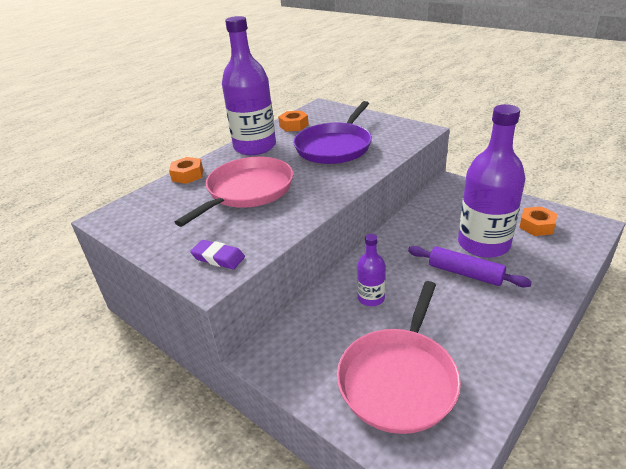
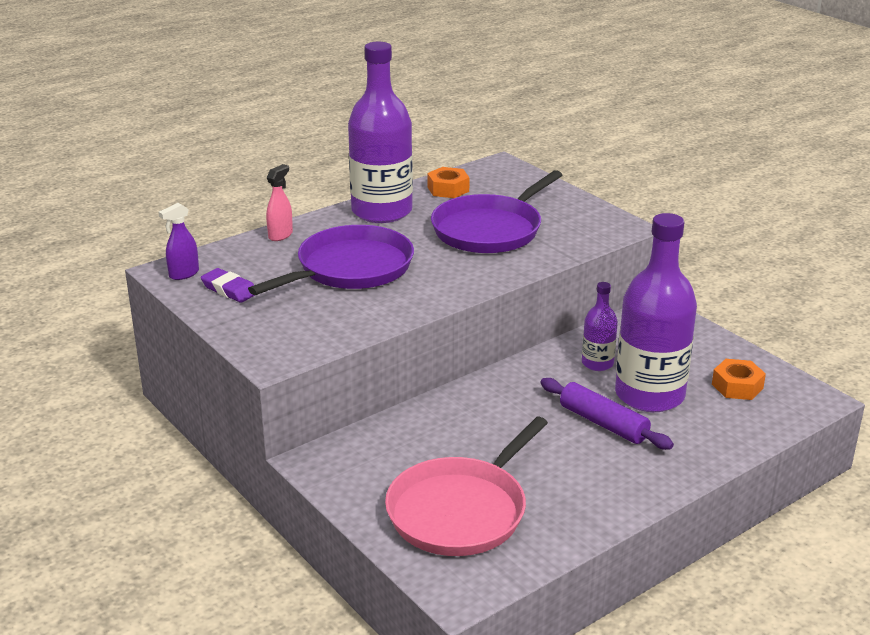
camera: 10 degrees right, 5 degrees down
orange nut [169,157,203,184] -> pink spray bottle [266,164,293,241]
pink pan [175,157,293,227] -> purple pan [248,225,414,295]
purple eraser [190,240,245,269] -> purple eraser moved to [201,268,255,303]
purple bottle [357,234,386,306] -> purple bottle moved to [582,282,618,371]
none -> purple spray bottle [159,203,199,280]

